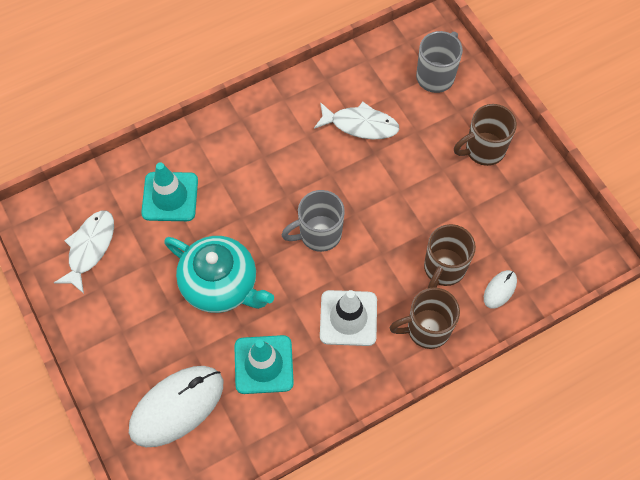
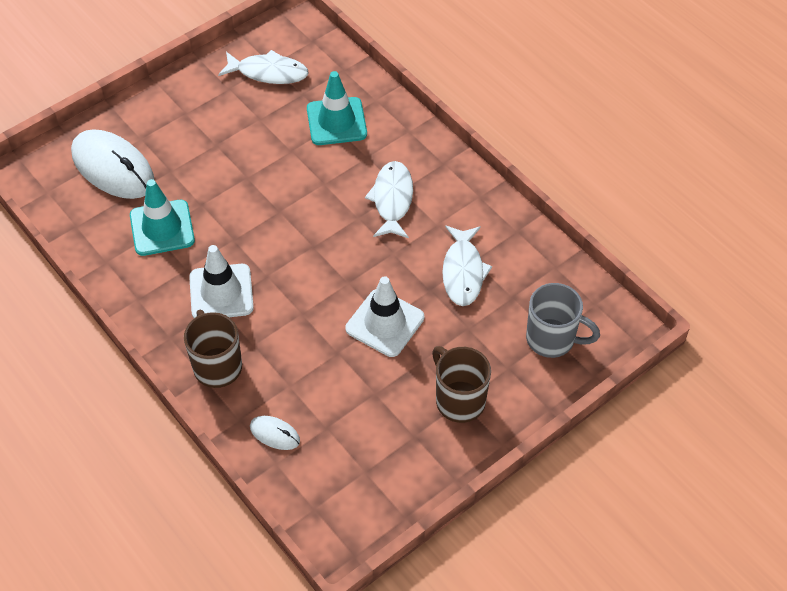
camera: 80 degrees right, 10 degrees down
turquoise teapot [164,236,274,313] -> none
grey mug [282,190,345,252] -> none
brown mug [424,224,476,288] -> none
none -> white traffic cone [345,276,424,357]
none -> white fish [365,161,413,238]

